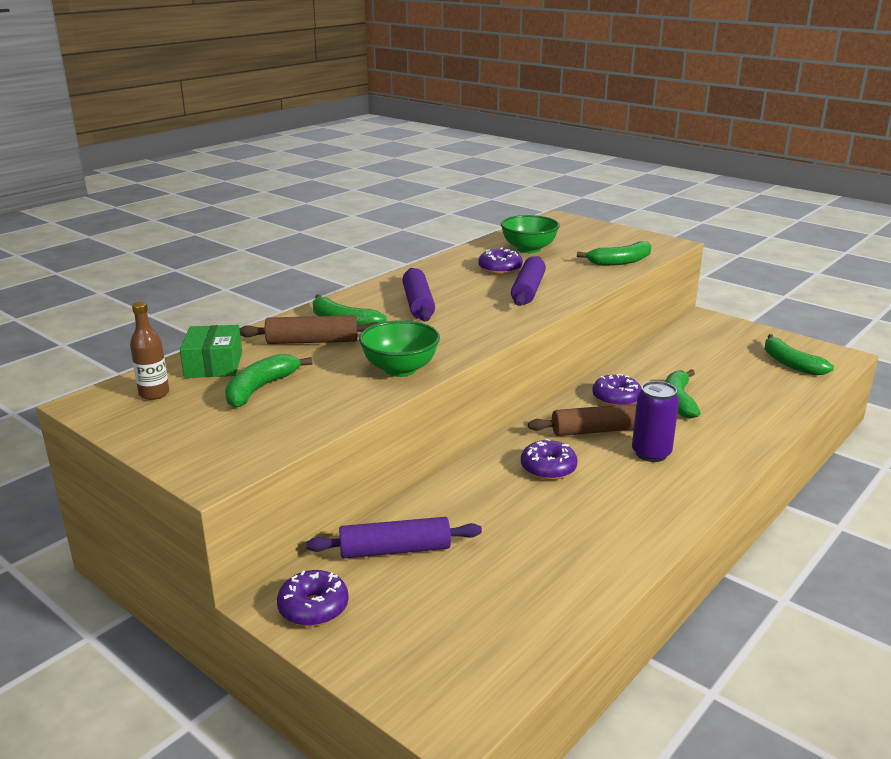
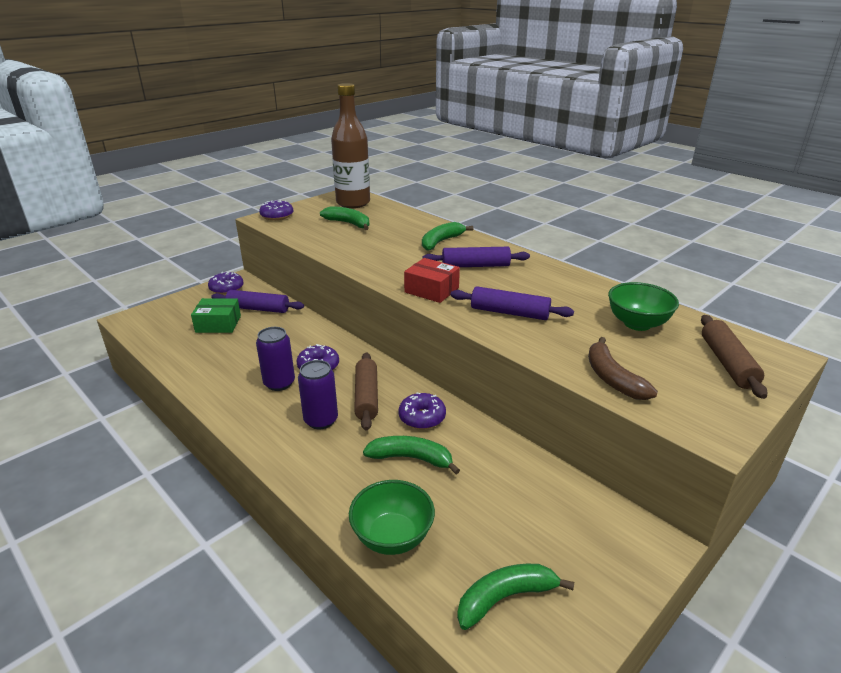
camera: 95 degrees right, 5 degrees up
brown bottle [130,302,169,400] -> brown bottle [331,83,370,208], size x2.19
green box [180,325,242,378] -> green box moved to [191,298,241,333]
brown rolling pin [240,315,379,344] -> brown rolling pin moved to [701,315,767,399]
purple rolling pin [306,517,482,558] -> purple rolling pin turned 75 degrees counterclockwise [211,290,304,313]
green bowl [359,320,440,377] -> green bowl moved to [349,480,435,555]
purple donut [478,248,523,275] -> purple donut moved to [259,200,293,220]
green banana [577,241,651,266] -> brown banana [588,337,658,400]
none -> purple can [256,327,295,391]
none -> red box [404,258,460,303]

